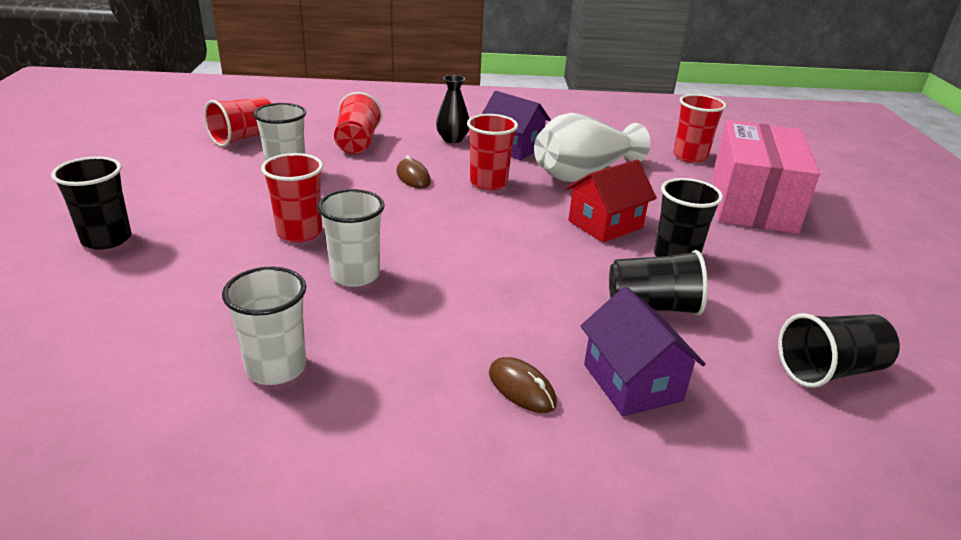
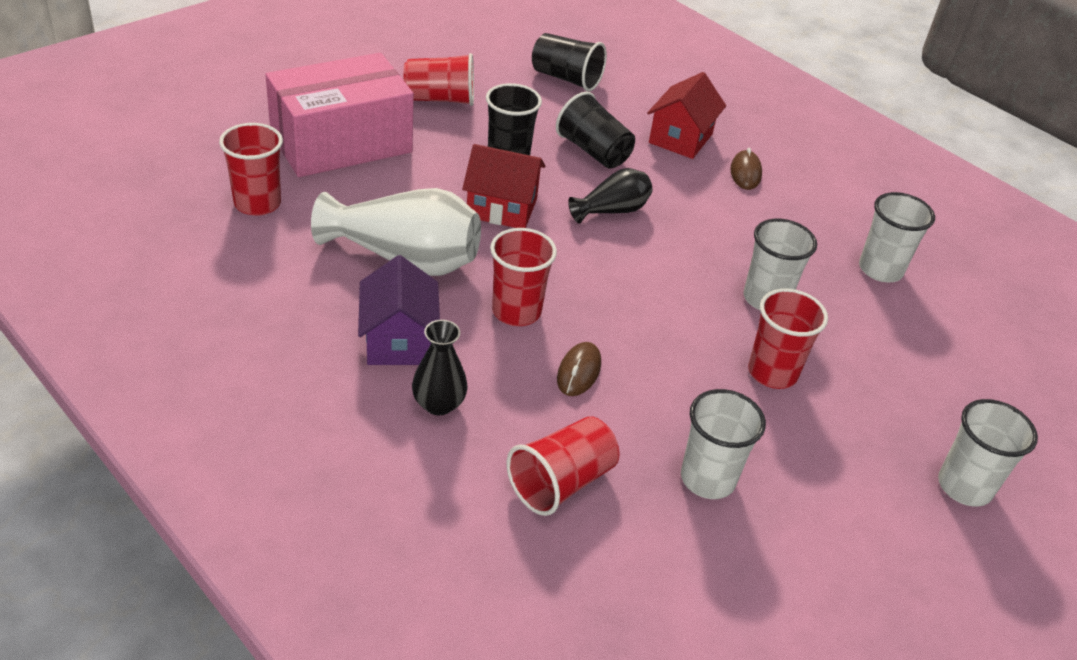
camera: 135 degrees left, 10 degrees up
black cup [51,156,131,250] -> white cup [938,399,1038,507]
red cup [204,97,272,147] -> red cup moved to [404,53,474,106]
purple house [581,286,706,416] -> red house [647,72,726,159]
none -> black vase [568,168,652,223]

